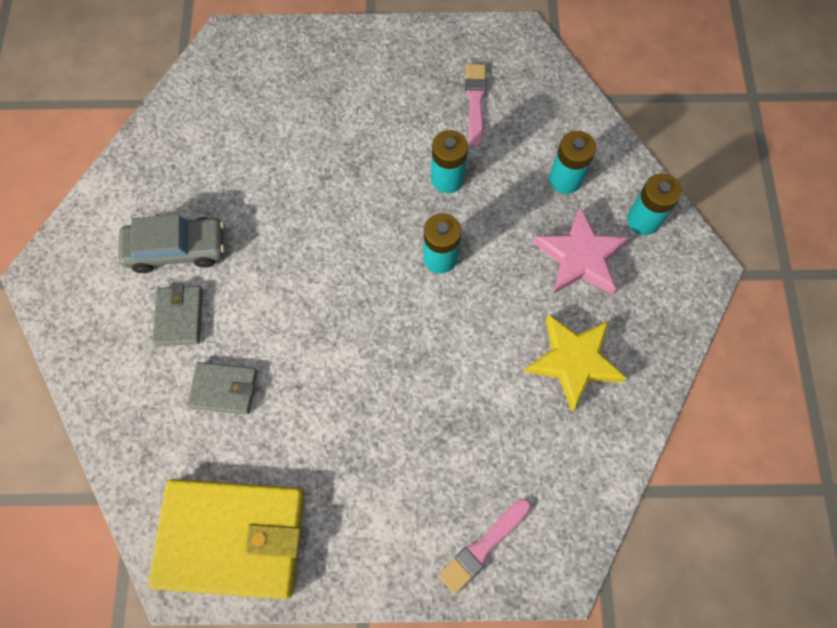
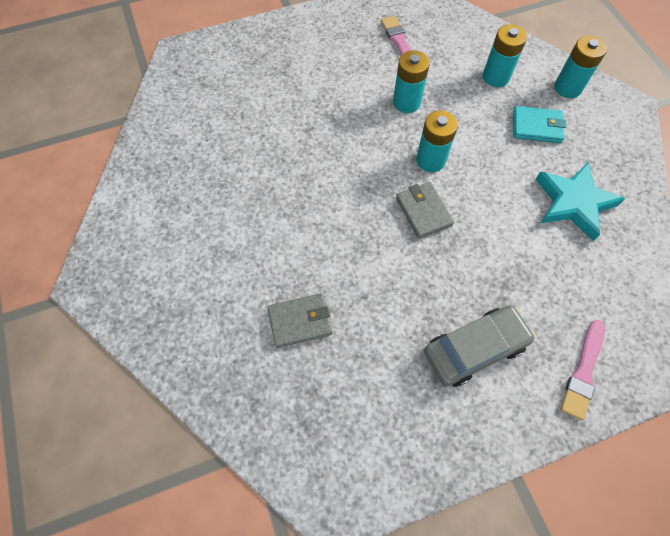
camera: 20 degrees left, 5 degrees down
grey car [118,214,225,273] -> grey car moved to [424,305,535,387]
yellow wallet [148,479,304,599] -> none
grey wallet [152,284,203,346] -> grey wallet moved to [396,182,454,239]
yellow star [524,314,627,412] -> turquoise star [536,162,625,241]
pink star [533,206,629,295] -> turquoise wallet [513,106,566,143]

